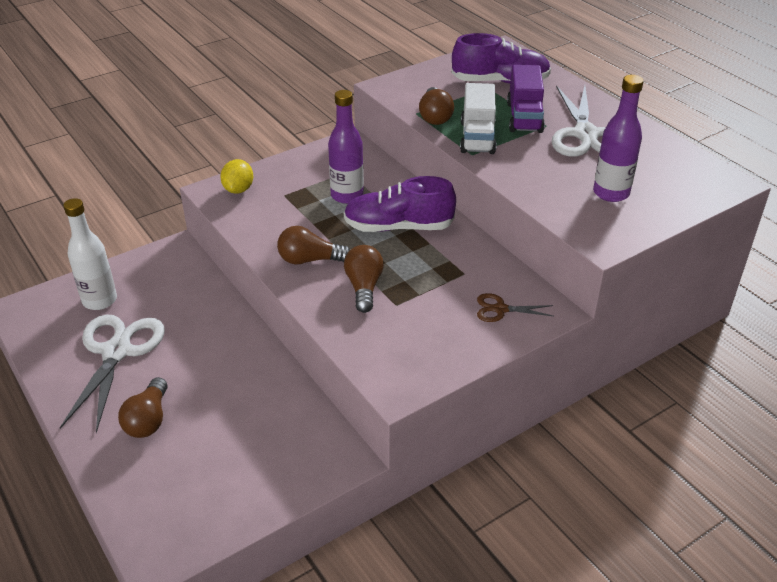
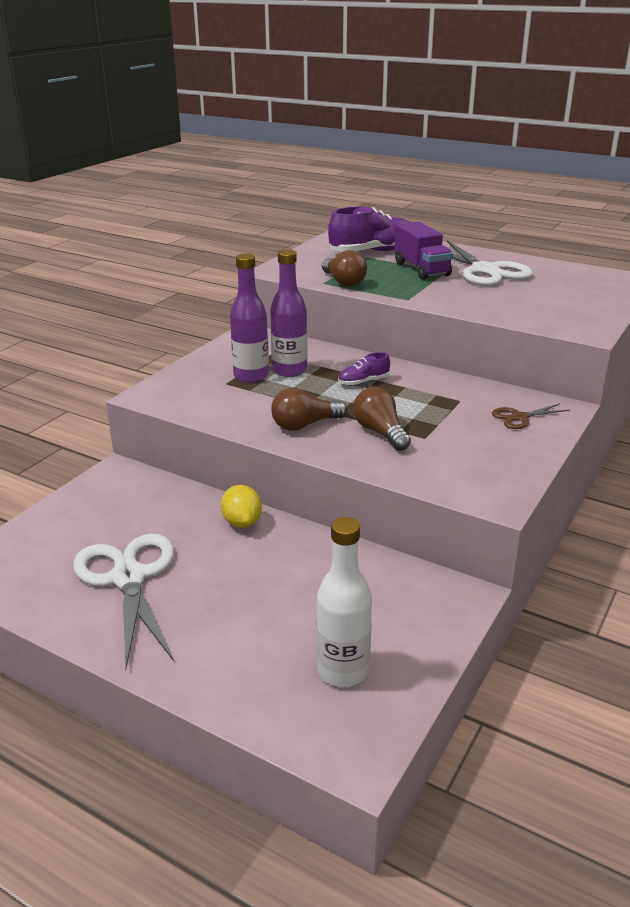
camera: 25 degrees left, 10 degrees down
white bottle [63,198,117,310] -> white bottle moved to [316,517,372,687]
brown light bulb [118,377,167,438] -> none
yellow lemon [220,159,253,194] -> yellow lemon moved to [221,485,262,528]
purple shoe [344,176,456,232] -> purple shoe [338,352,390,386], size x0.49
white truck [460,83,497,154] -> none
purple bottle [593,75,644,202] -> purple bottle moved to [230,254,269,383]

